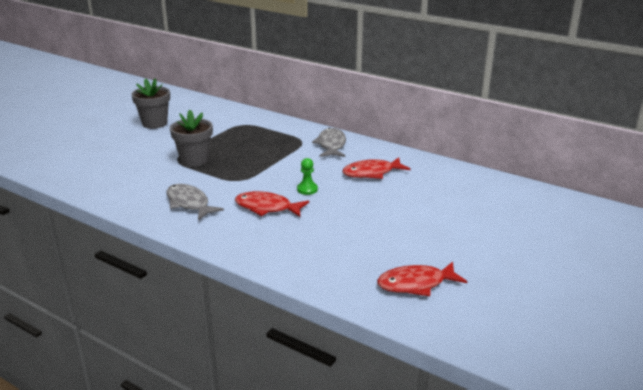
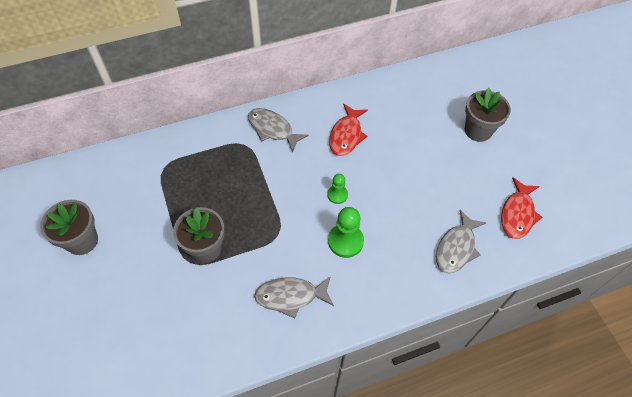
camera: 55 degrees left, 30 degrees up
red fish [235,191,309,217] -> green pawn [328,207,364,258]
none -> grey fish [436,210,486,273]
none -> grey flower pot [465,88,511,142]

